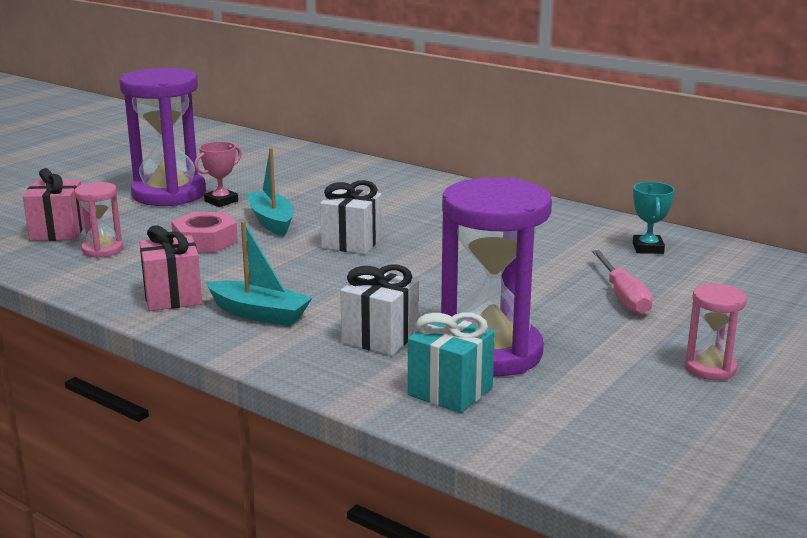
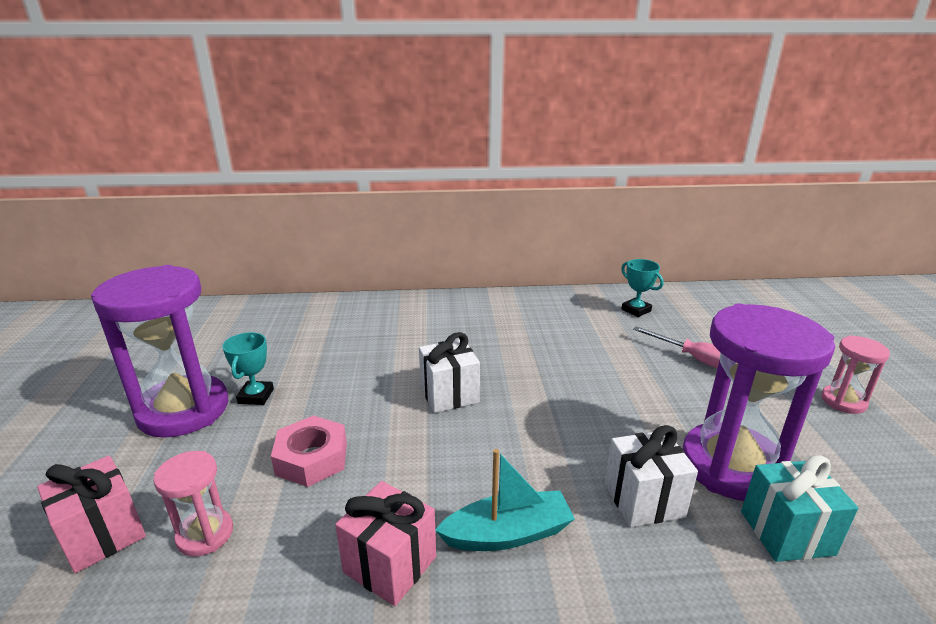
camera: 40 degrees left, 5 degrees up
pink trophy [194,142,242,207] -> turquoise trophy [222,332,274,405]
turquoise boat [247,148,294,236] -> none

